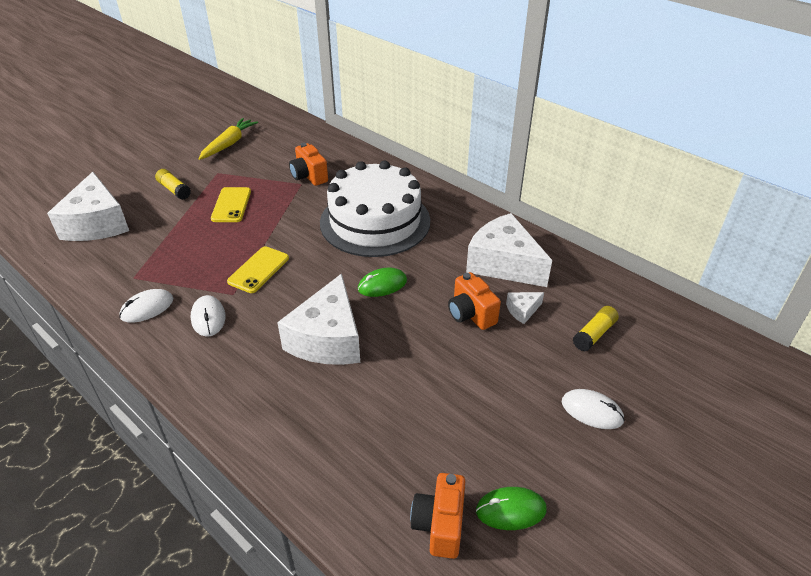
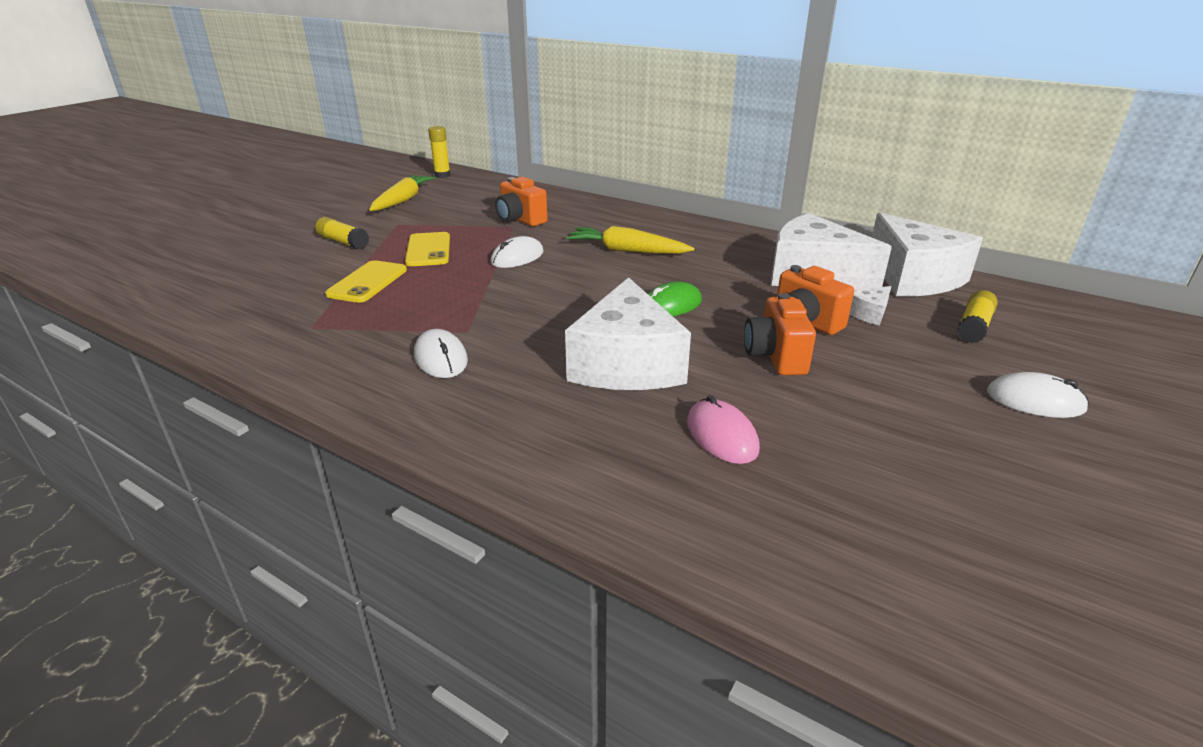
camera: 10 degrees left, 10 degrees down
white cheese [47,172,129,241] -> white cheese moved to [872,213,983,297]
white mouse [119,289,174,323] -> white mouse moved to [491,236,544,268]
yellow phone [227,246,289,293] -> yellow phone moved to [325,260,407,303]
white cake [320,161,430,257] -> yellow carrot [566,226,694,254]
orange camera [410,473,465,559] -> orange camera moved to [744,293,816,375]
green mouse [476,487,547,530] -> none
none -> yellow glue stick [428,126,451,178]
none -> pink mouse [687,395,760,464]

